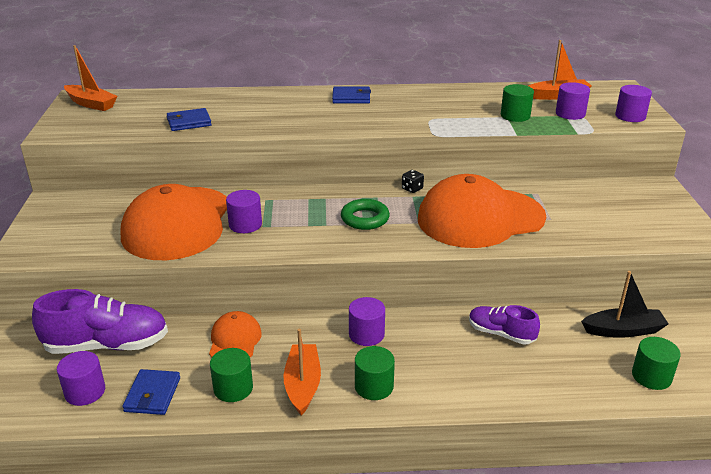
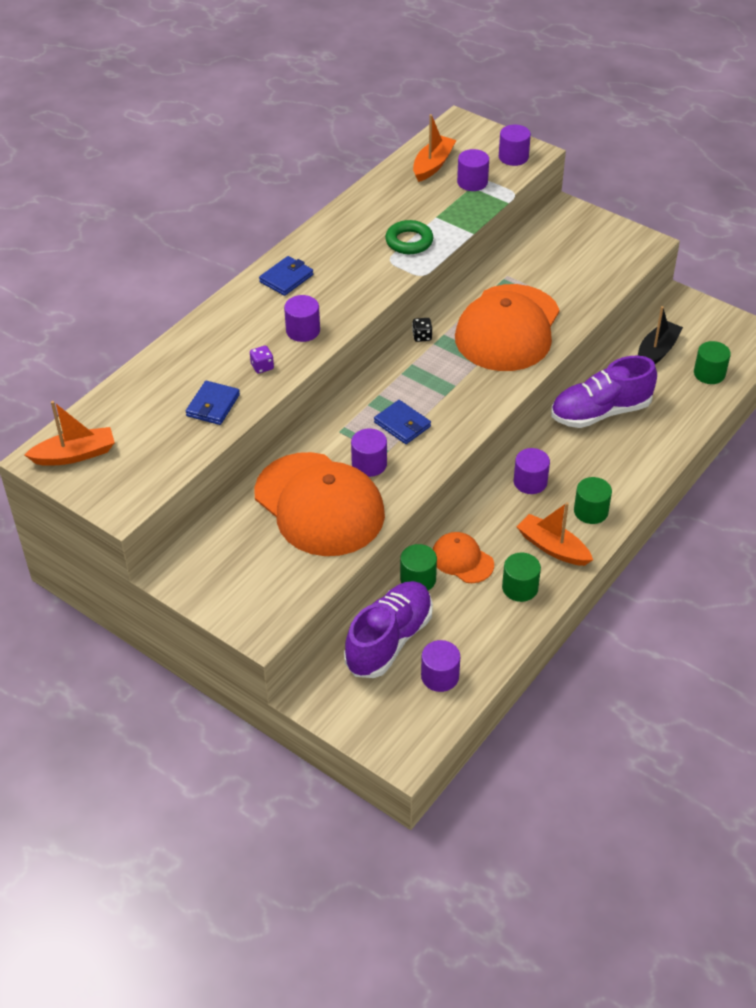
camera: 50 degrees left, 15 degrees up
blue wallet [122,369,180,415] -> blue wallet moved to [374,400,431,444]
green ring [341,199,390,230] -> green ring moved to [385,220,433,254]
purple shoe [469,305,540,345] -> purple shoe [551,356,657,428], size x1.70
green cylinder [501,84,534,122] -> green cylinder moved to [400,544,437,590]
none -> purple dice [250,346,274,374]
none -> purple cylinder [284,295,320,342]

